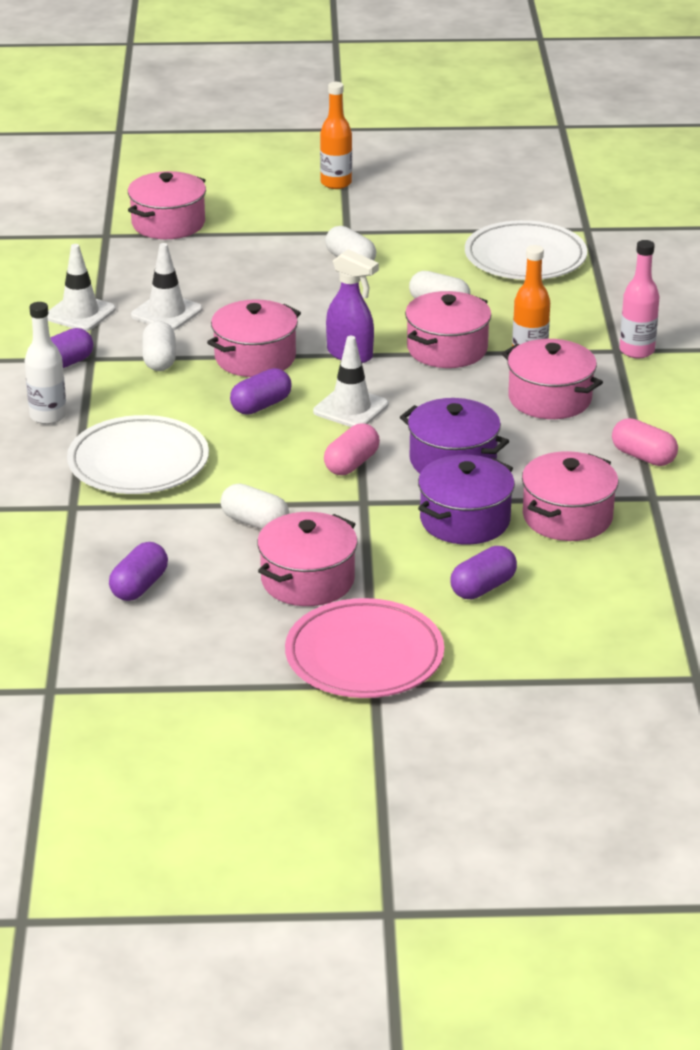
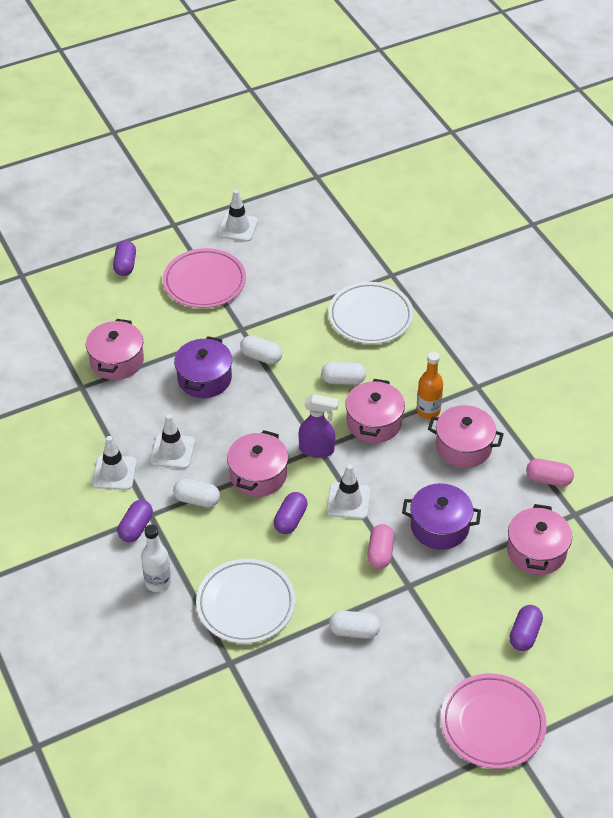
camera: 25 degrees left, 15 degrees up
purple capsule [109,542,168,601] -> purple capsule moved to [113,240,136,276]
white capsule [142,321,176,371] -> white capsule turned 45 degrees counterclockwise [173,479,220,507]
pink pot [257,512,358,606] -> none
orange bottle [320,82,352,189] -> pink plate [163,248,246,308]
purple pot [418,455,515,545] -> purple pot moved to [174,336,232,398]
pink bottle [620,240,659,358] -> none
none -> white traffic cone [217,190,258,242]

